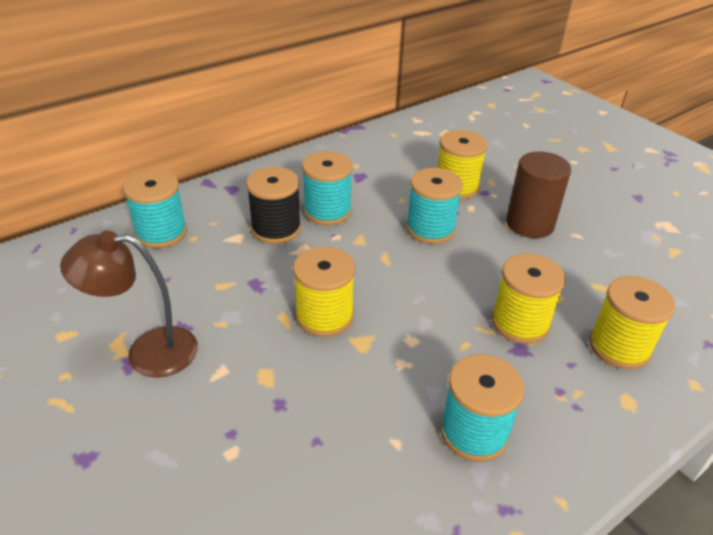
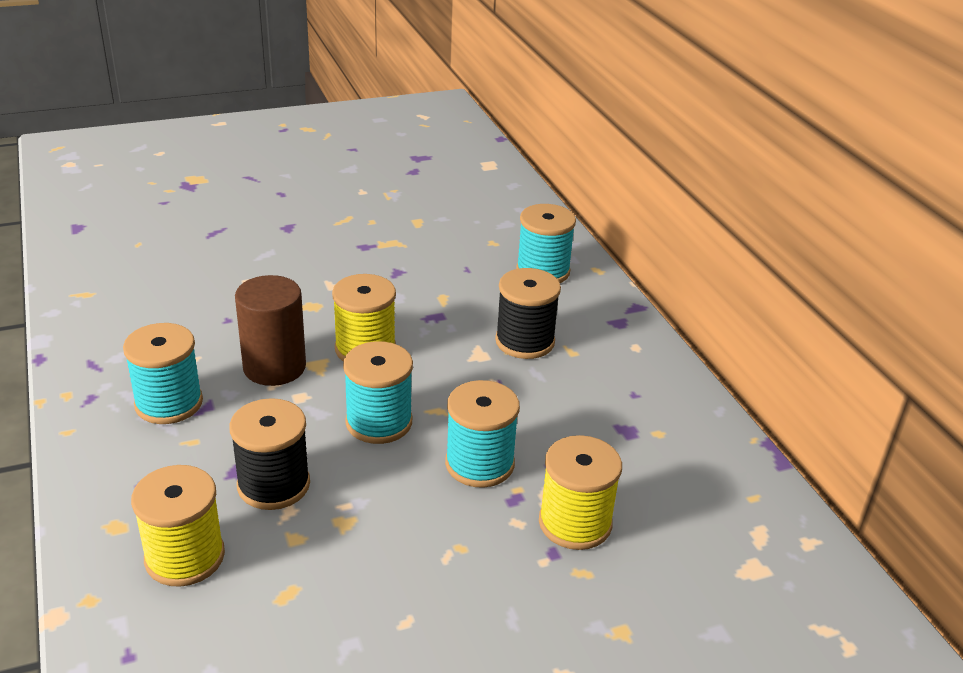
camera: 105 degrees right, 5 degrees down
brown lamp [60,230,198,378] -> none
turquoise spool [302,151,353,225] -> turquoise spool moved to [343,341,413,444]
yellow spool [491,253,566,344] -> black spool [229,398,310,510]
brown cylinder [506,152,571,238] -> brown cylinder moved to [235,275,306,386]

